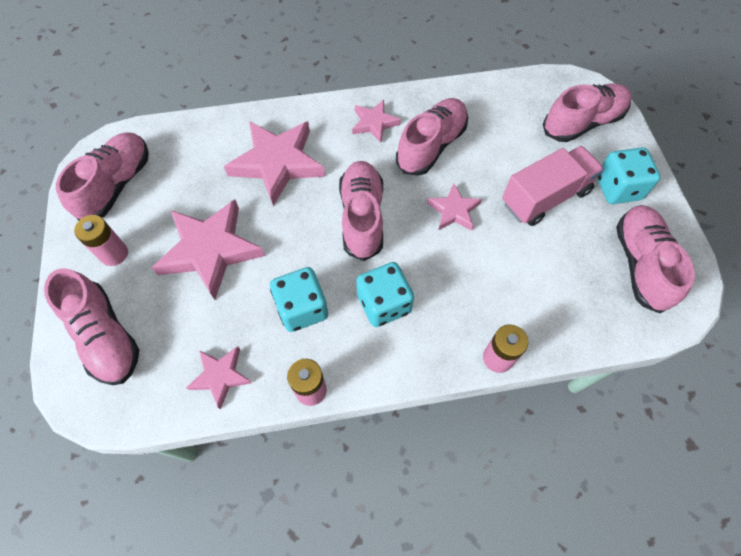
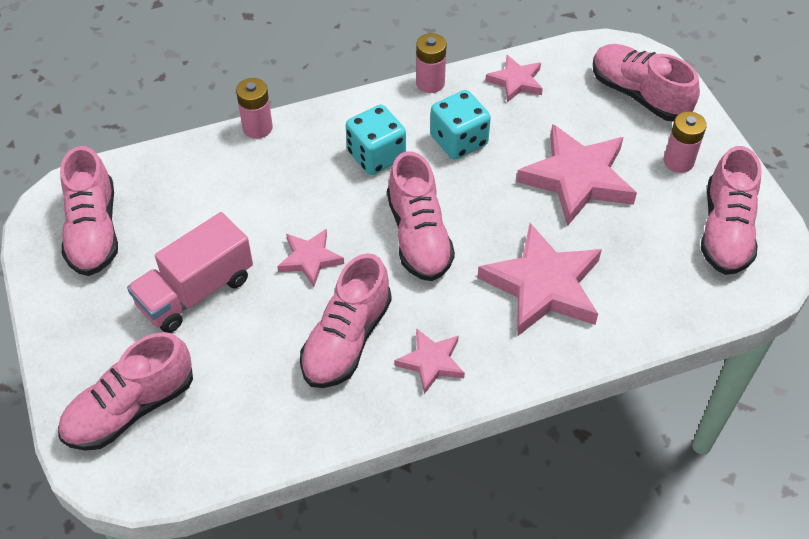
camera: 170 degrees right, 10 degrees down
turquoise dice [597,147,661,204] -> none

